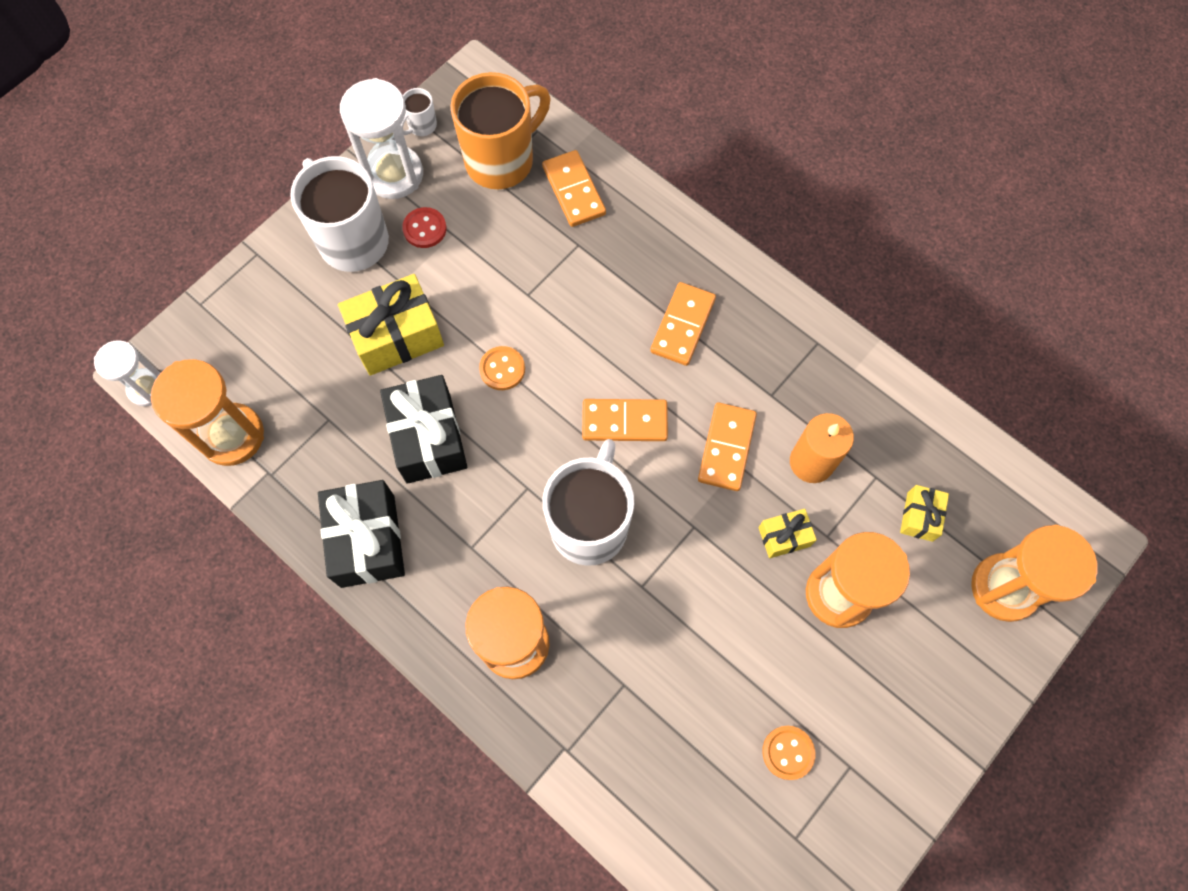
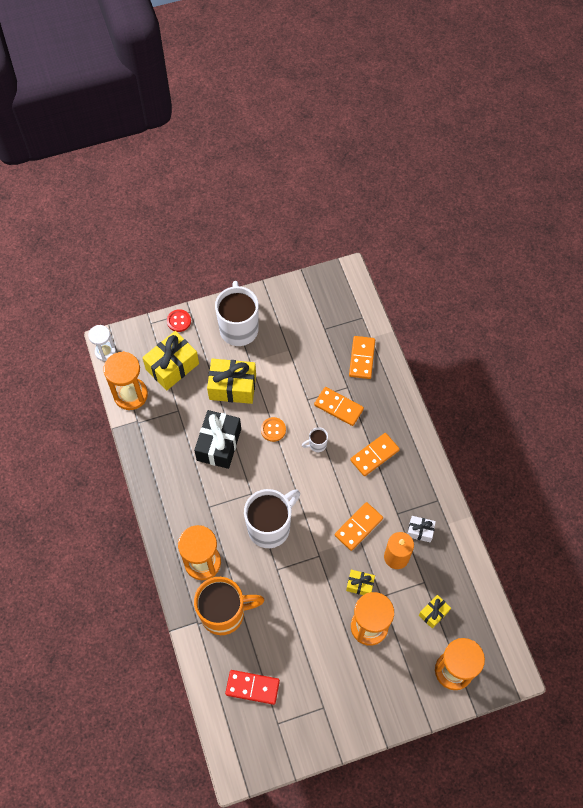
camera: 30 degrees right, 5 degrees down
black gift [318,480,405,588] -> none
white hourglass [340,78,423,199] -> none
white mug [401,88,437,136] -> white mug moved to [302,427,328,452]
red button [402,207,446,248] -> red button moved to [167,309,191,332]
orange mug [450,72,551,189] -> orange mug moved to [194,577,265,635]
orange domino [582,399,668,441] -> orange domino moved to [314,387,364,426]
orange button [762,726,816,780] -> none
none -> yellow gift [142,331,199,390]
none -> red domino [225,670,280,705]
none -> white gift [408,516,436,542]

